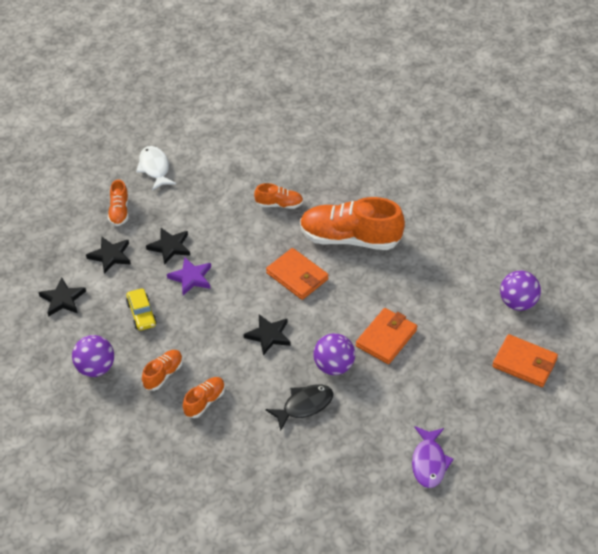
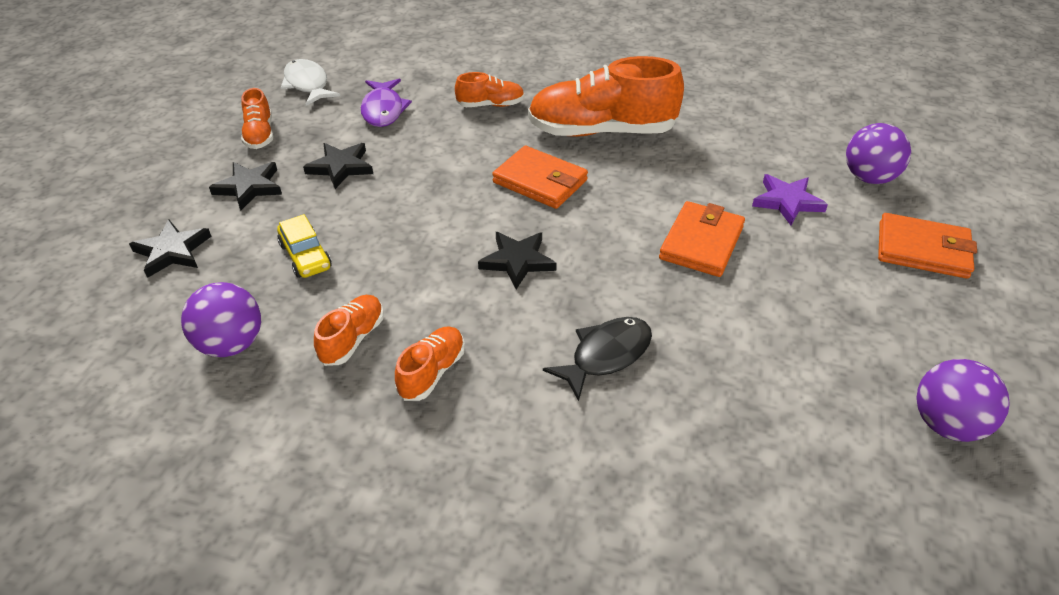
camera: 10 degrees left, 5 degrees down
purple star [167,257,211,295] -> purple star moved to [752,174,828,225]
purple ball [313,333,355,375] -> purple ball moved to [916,359,1010,442]
purple fish [412,426,454,488] -> purple fish moved to [361,79,412,127]

